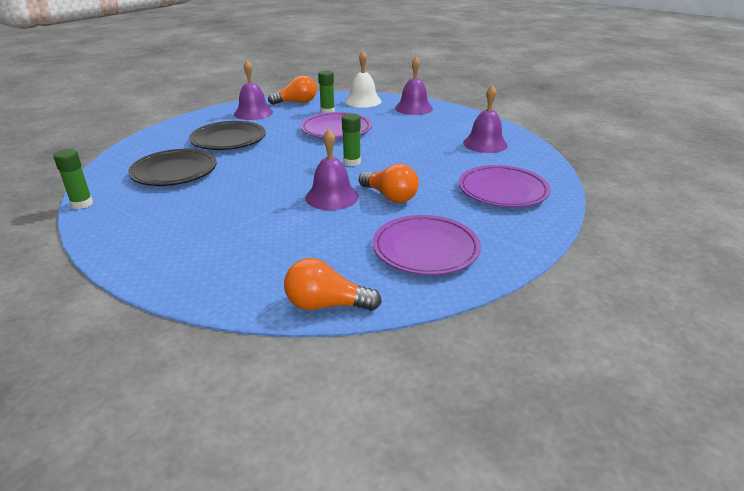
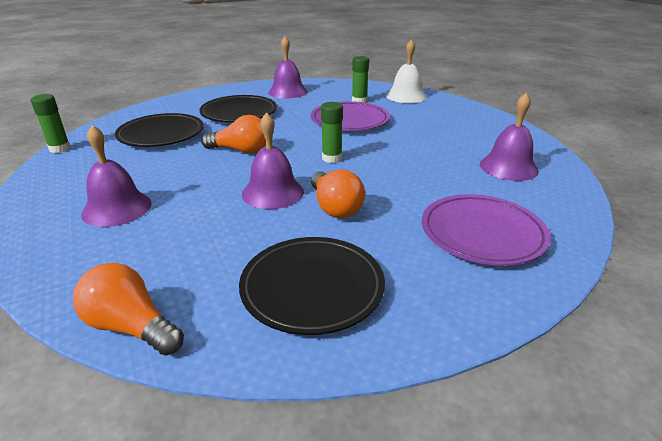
camera: 25 degrees right, 0 degrees up
orange light bulb [268,76,317,105] -> orange light bulb moved to [201,115,266,154]
purple plate [373,215,481,275] -> black plate [239,237,385,335]
purple bell [395,56,433,115] -> purple bell moved to [81,125,152,227]

